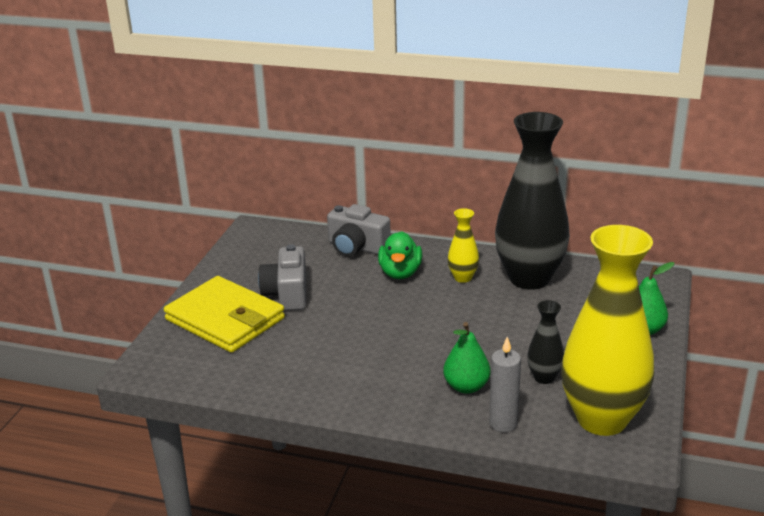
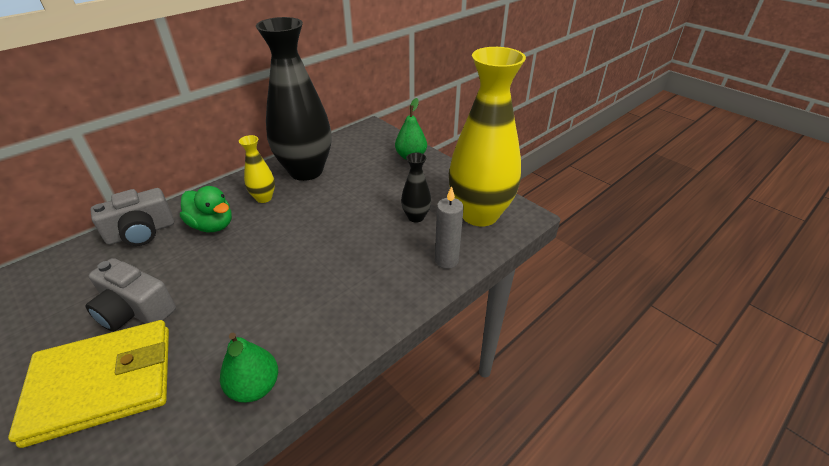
camera: 60 degrees left, 10 degrees up
green pear [443,322,491,394] -> green pear moved to [220,333,278,403]

